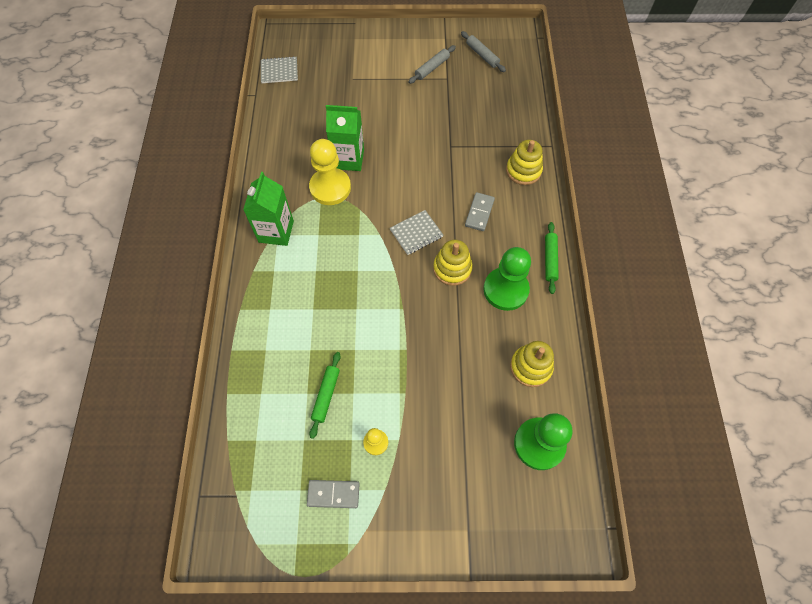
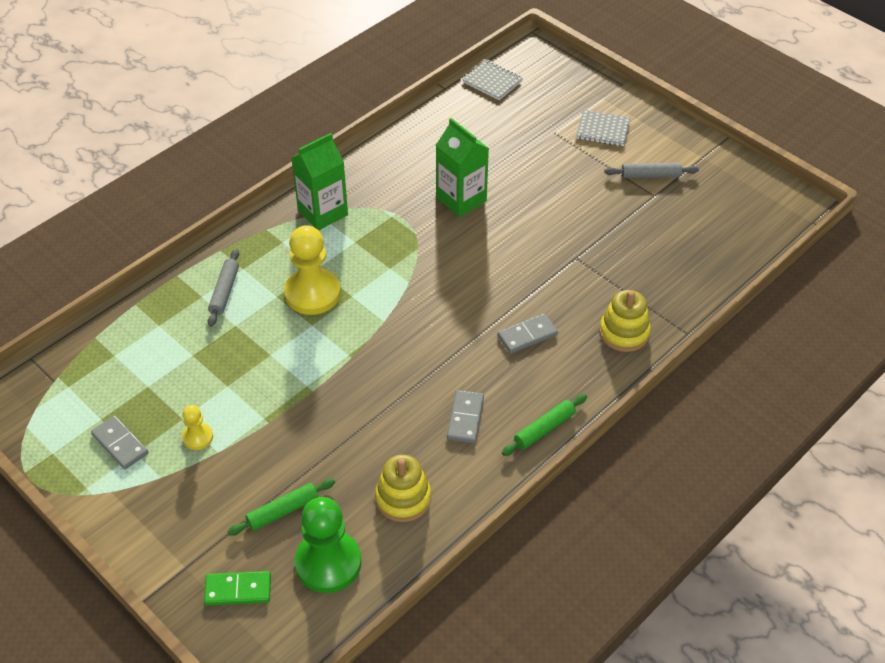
camera: 45 degrees right, 15 degrees down
yellow pawn [309,139,351,205] -> yellow pawn moved to [284,225,341,315]
green rolling pin [309,352,340,439] -> green rolling pin moved to [227,479,335,536]
grey notebook [390,210,443,255] -> grey notebook moved to [576,110,631,146]
yellow stacking toy [433,240,473,286] -> none
grey rolling pin [461,31,506,72] -> grey rolling pin moved to [208,248,239,327]
green pawn [483,247,531,311] -> grey domino [447,390,484,443]
none -> green domino [204,571,271,605]

